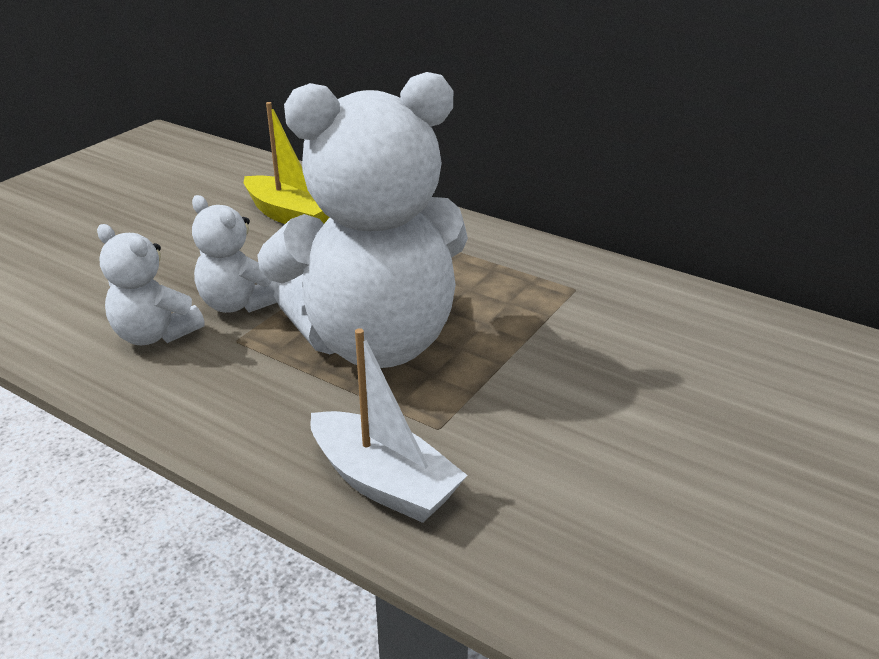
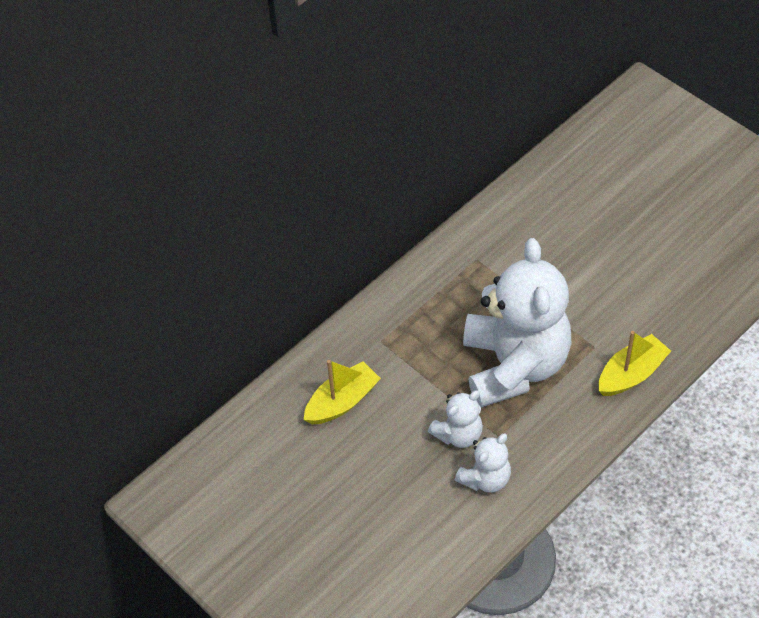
camera: 75 degrees left, 20 degrees up
white boat [310,328,468,523] -> yellow boat [599,331,671,396]

